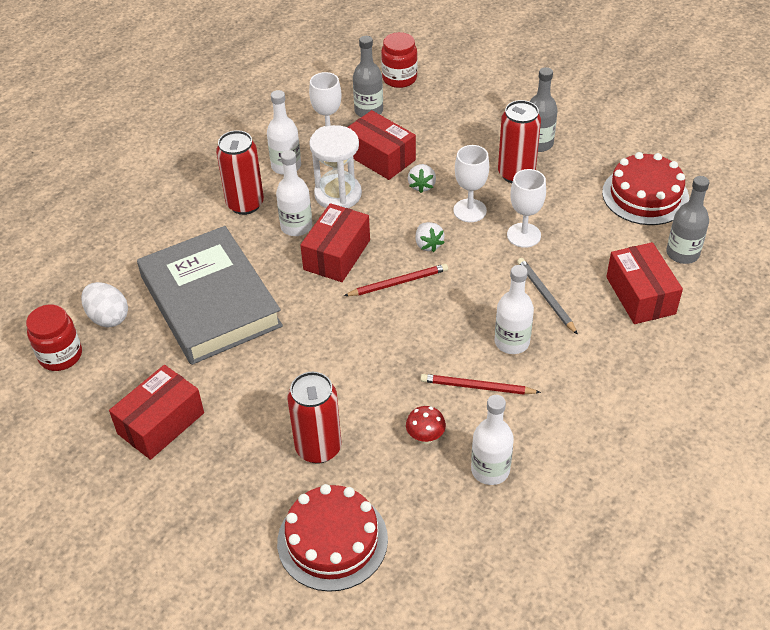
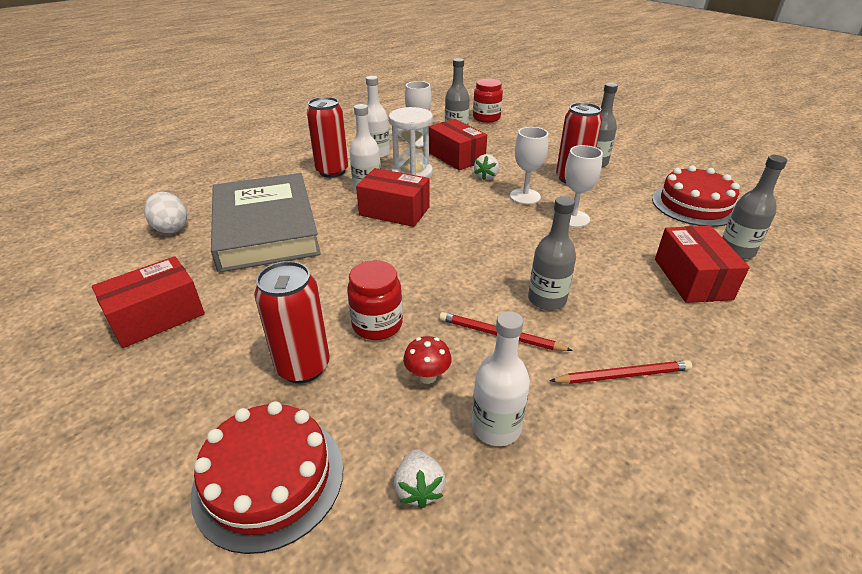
camera: 10 degrees right, 10 degrees down
red jar [26,305,82,371] -> red jar moved to [347,260,403,340]
red box [300,203,370,282] -> red box turned 75 degrees clockwise [356,168,429,227]
red pencil [344,264,448,296] -> red pencil moved to [549,360,692,384]
white strawberry [415,222,445,252] -> white strawberry moved to [394,449,446,508]
white bottle [494,265,534,354] -> grey bottle [528,196,576,310]
grey pencil [517,258,578,335] -> none

